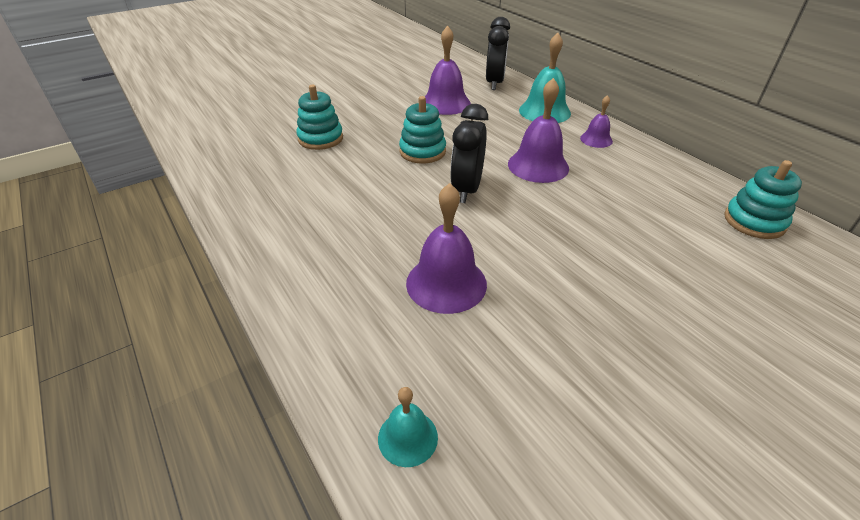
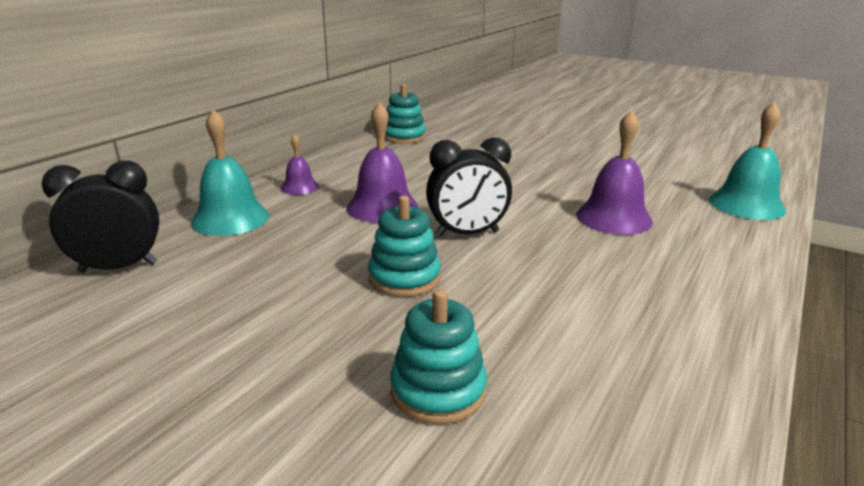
camera: 115 degrees left, 15 degrees down
turquoise bell [378,387,438,467] -> turquoise bell [709,102,786,220], size x1.78
purple bell [425,26,471,115] -> none

